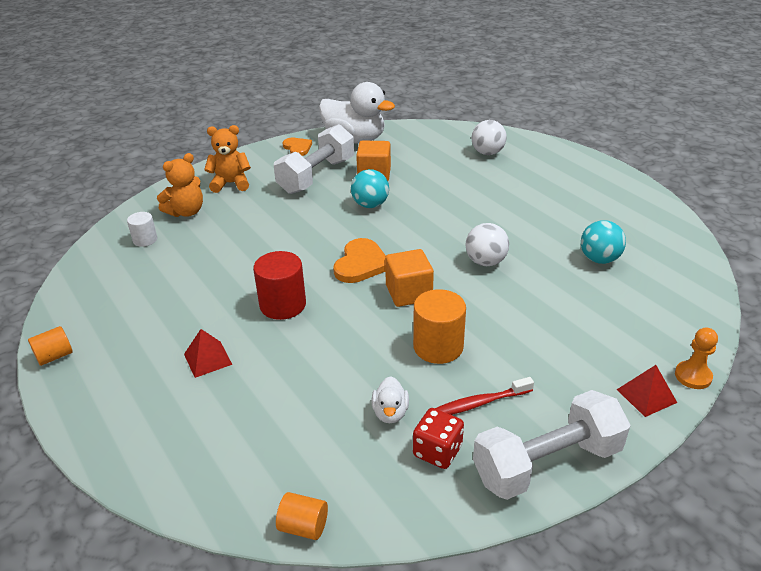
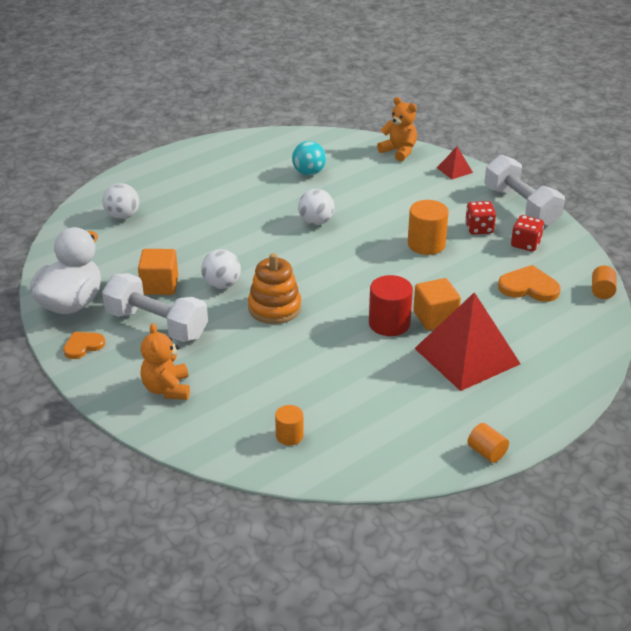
camera: 95 degrees left, 0 degrees up
white cylinder [127,212,157,247] -> orange cylinder [275,405,304,446]
orange teddy bear [157,153,203,217] -> orange teddy bear moved to [377,97,417,161]
red pyramid [184,329,233,378] -> red pyramid [414,292,521,391], size x2.29
orange heart [333,238,386,283] -> orange heart moved to [498,265,561,302]
turquoise ball [351,169,389,208] -> white ball [201,249,241,289]
white duck [371,376,409,423] -> none
orange cube [385,249,434,307] -> orange cube moved to [413,278,461,330]
red toothbrush [435,377,534,415] -> red dice [465,201,496,235]
orange pawn [675,328,718,389] -> none
none -> orange stacking toy [248,253,301,324]

